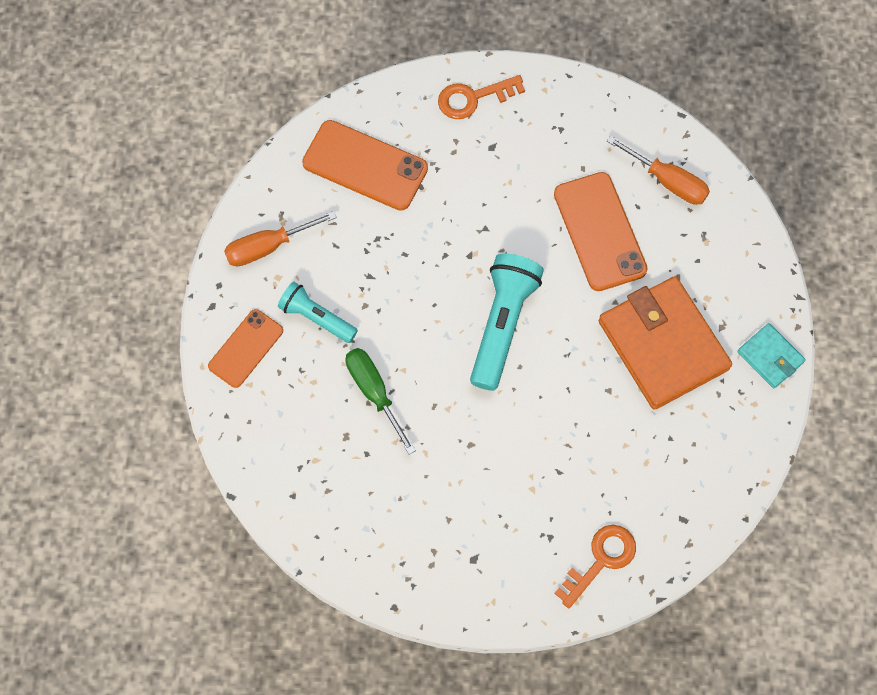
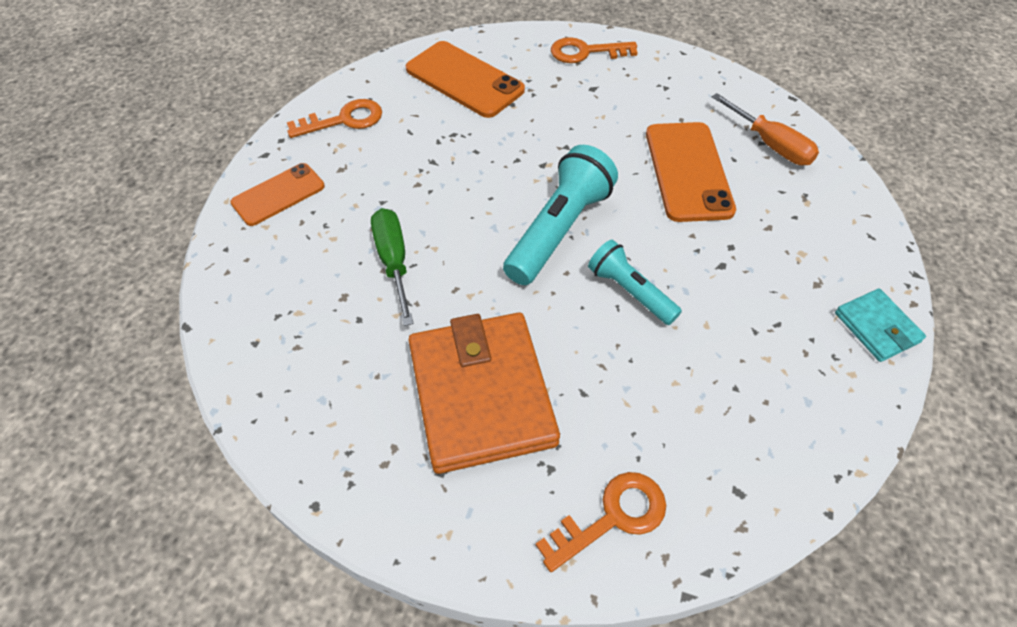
camera: 15 degrees right, 15 degrees down
orange screwdriver [224,211,337,267] -> orange key [287,99,382,138]
turquoise flashlight [278,282,358,343] -> turquoise flashlight moved to [588,240,682,325]
orange wallet [599,276,732,410] -> orange wallet moved to [408,313,560,474]

